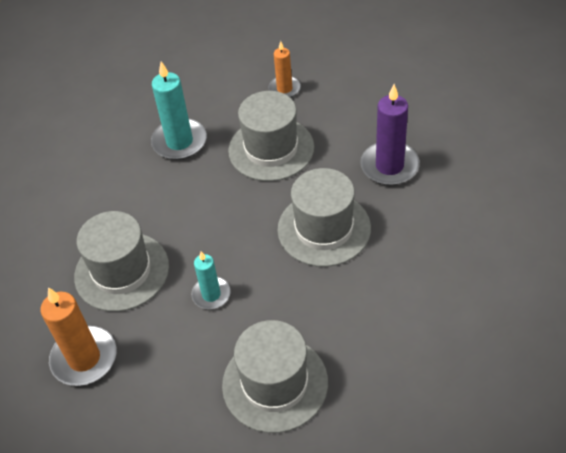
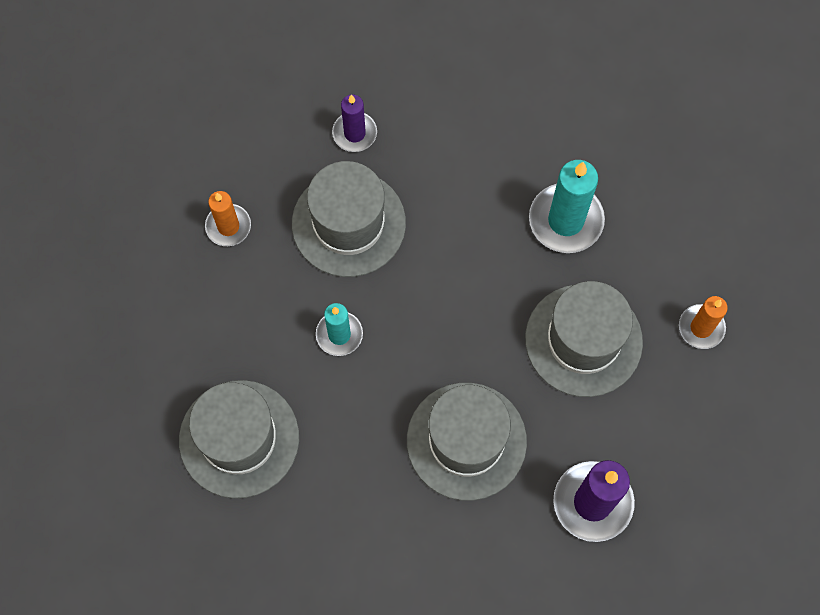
camera: 70 degrees right, 20 degrees up
orange candle [40,287,116,386] -> orange candle [205,191,251,246], size x0.61
none -> purple candle [332,94,377,152]

